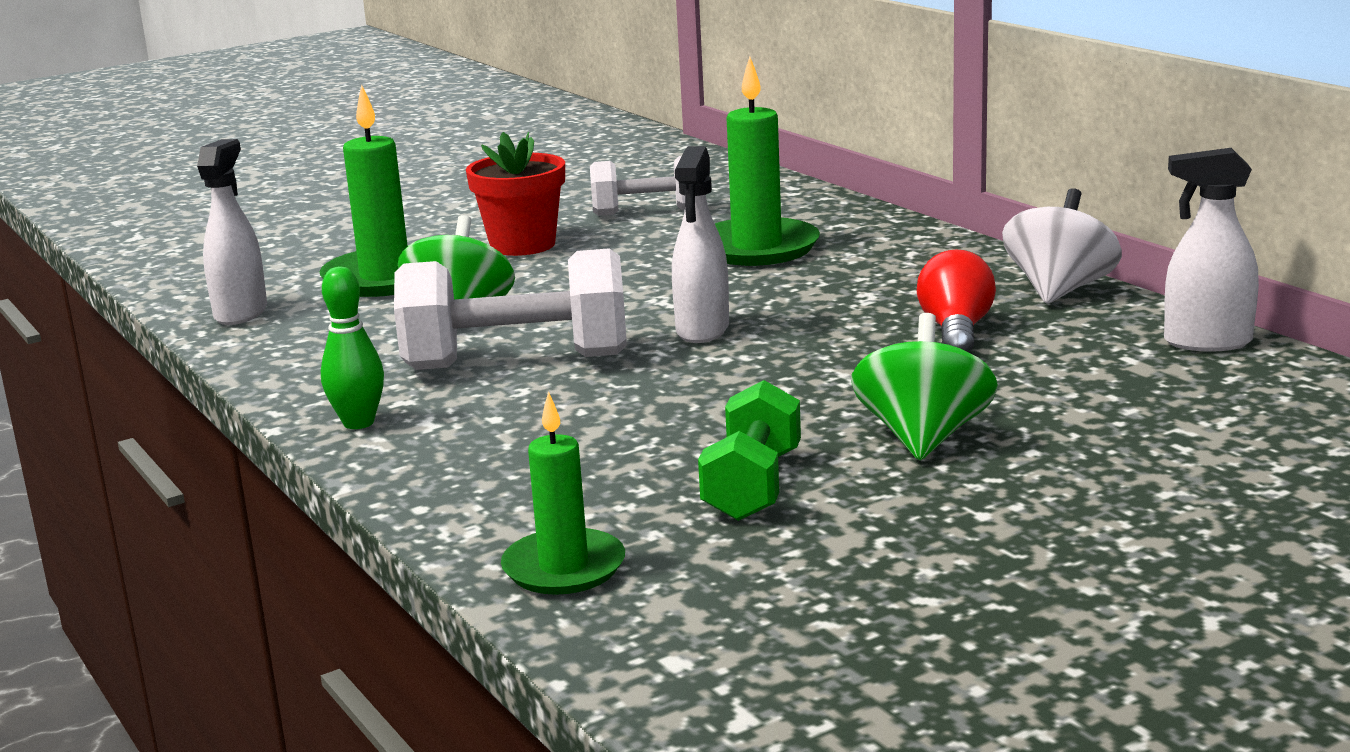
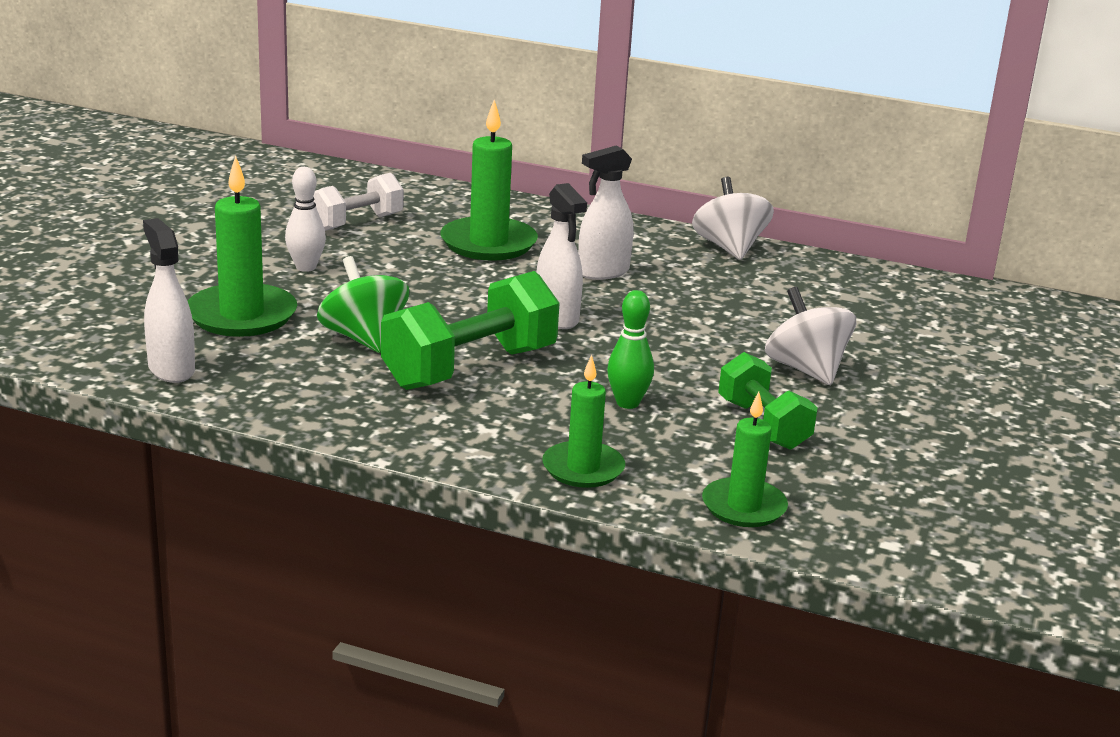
camera: 40 degrees left, 5 degrees up
green bowling pin [321,267,384,429] -> green bowling pin moved to [607,290,654,409]
white dumbbell [394,248,626,370] -> green dumbbell [381,271,559,390]
red flower pot [466,132,565,256] -> white bowling pin [285,167,326,272]
green spinning top [851,313,998,460] -> white spinning top [765,287,856,385]
red light bulb [917,250,996,352] -> none
white spray bottle [1164,148,1259,352] -> white spray bottle moved to [578,145,633,280]
none -> green candle [542,355,625,488]

